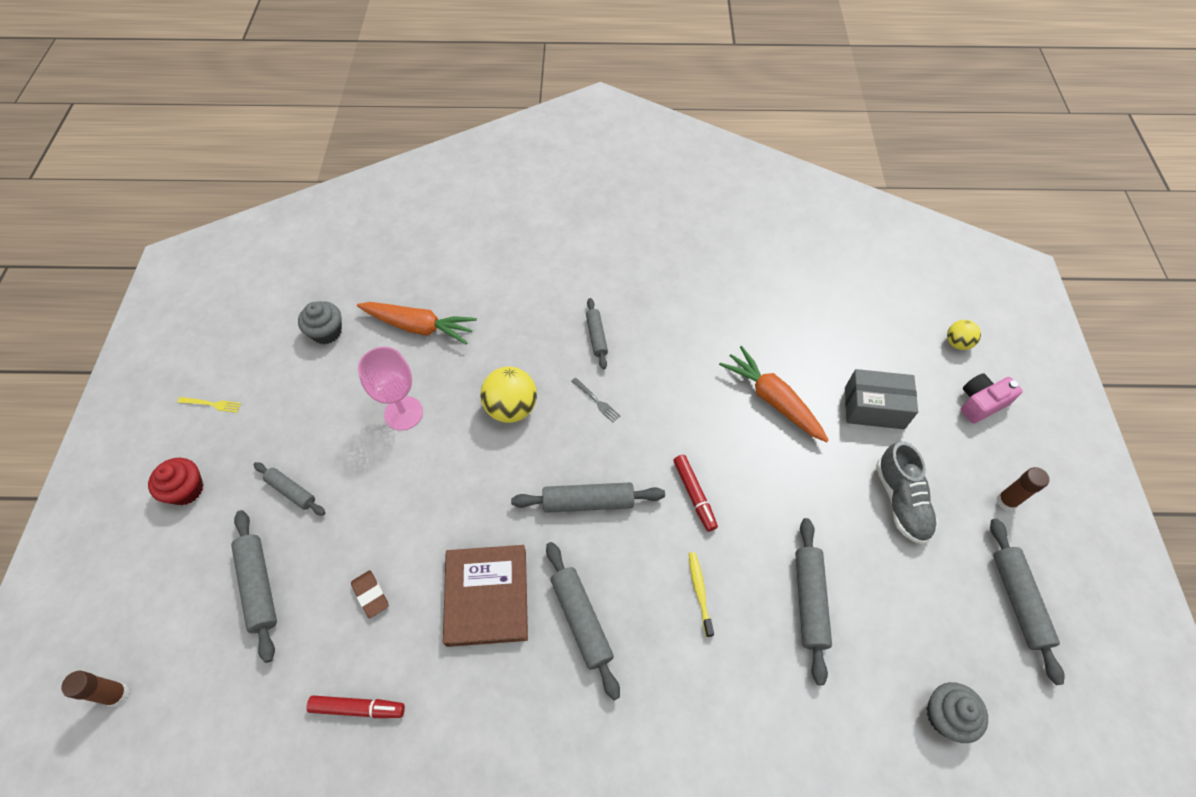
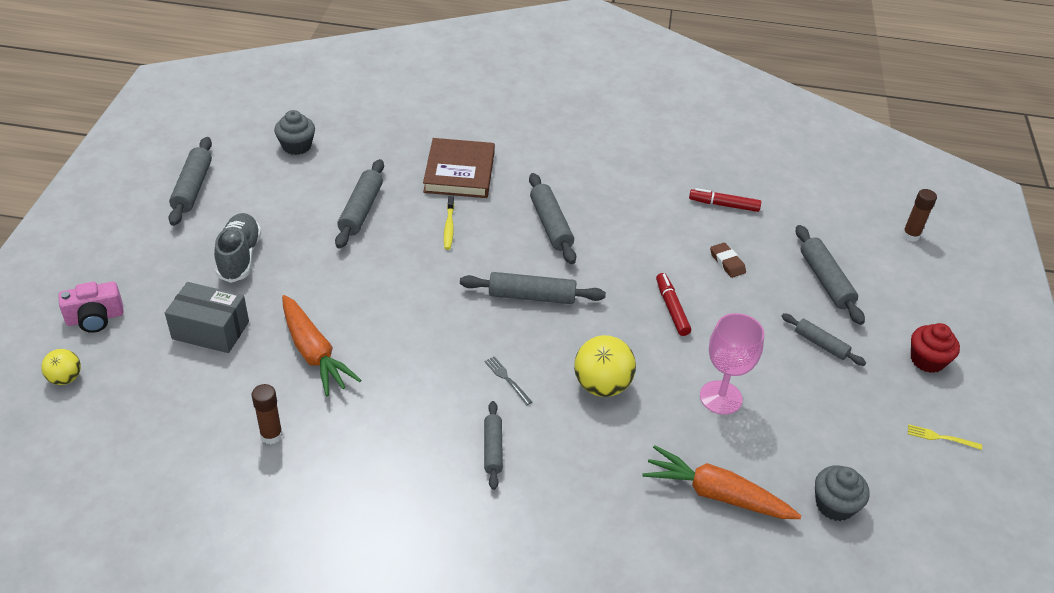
camera: 175 degrees left, 15 degrees down
brown book [443,545,528,647] -> brown book moved to [423,138,495,198]
red marker [673,455,718,532] -> red marker moved to [656,273,691,336]
brown glue stick [997,467,1049,511] -> brown glue stick moved to [251,384,283,444]

